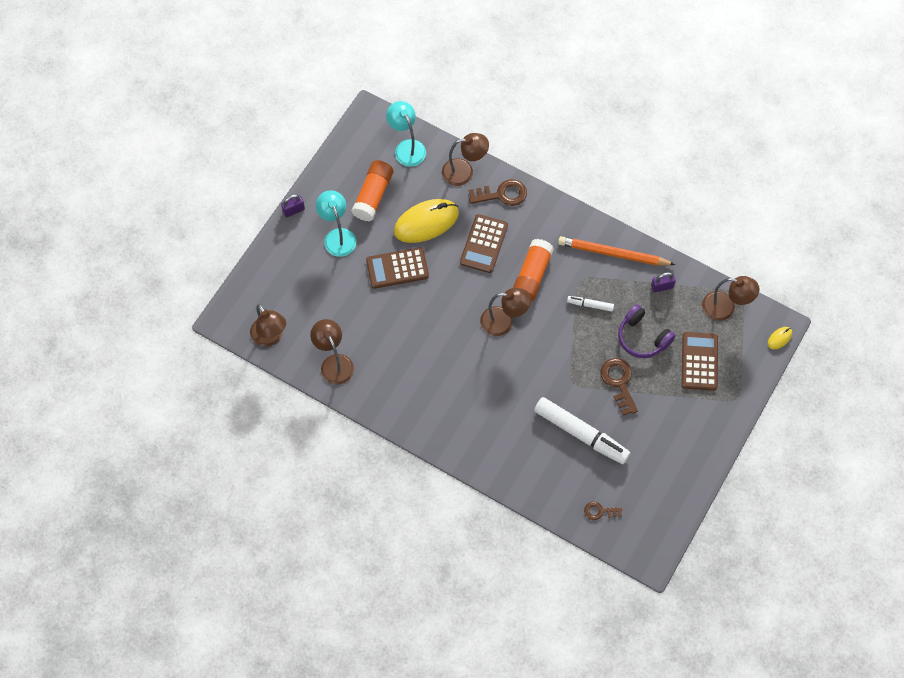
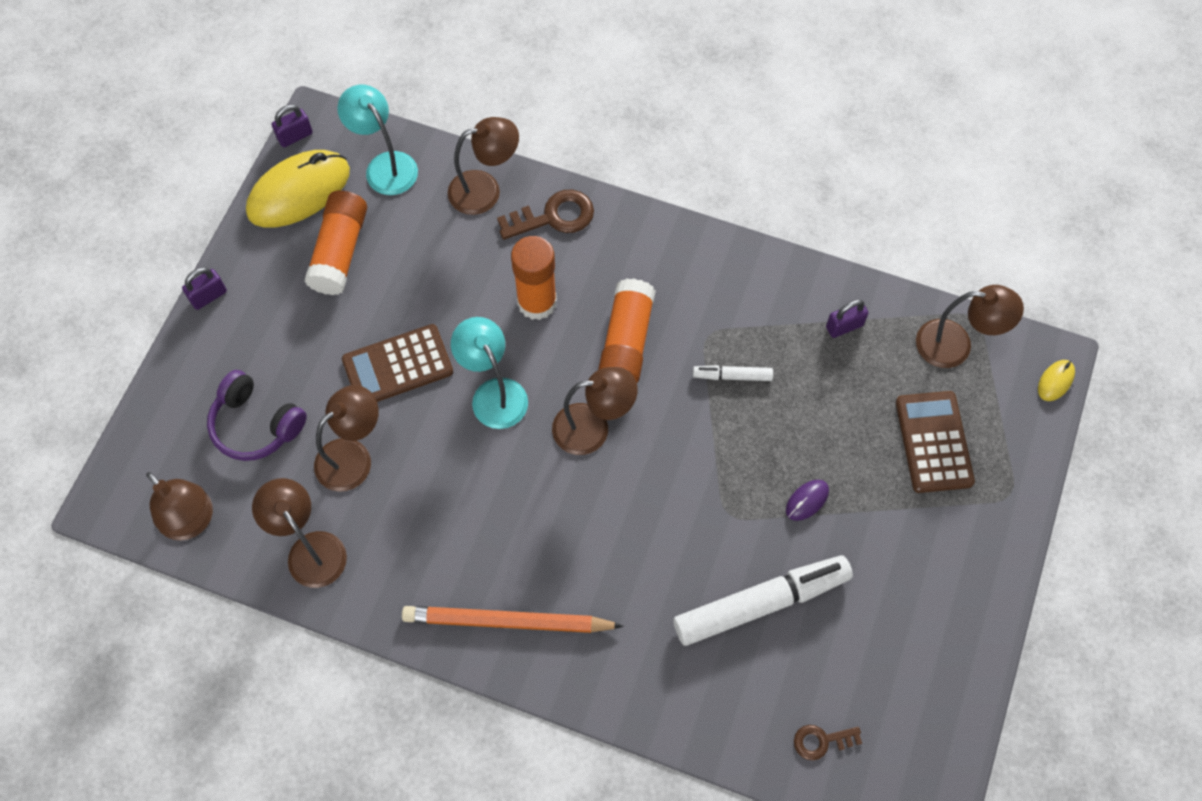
camera: 10 degrees left, 0 degrees up
turquoise lamp [316,190,356,257] -> turquoise lamp moved to [451,317,528,429]
yellow mouse [394,199,459,243] -> yellow mouse moved to [246,150,350,227]
brown calculator [460,214,508,273] -> orange glue stick [511,236,557,320]
white marker [534,397,630,464] -> white marker turned 45 degrees counterclockwise [673,555,853,646]
orange pencil [558,236,676,266] -> orange pencil moved to [402,606,624,633]
brown key [600,358,638,416] -> purple mouse [786,480,829,521]
purple headphones [618,304,675,358] -> purple headphones moved to [207,370,307,461]
none -> purple padlock [272,105,313,147]
none -> brown lamp [314,385,379,492]

